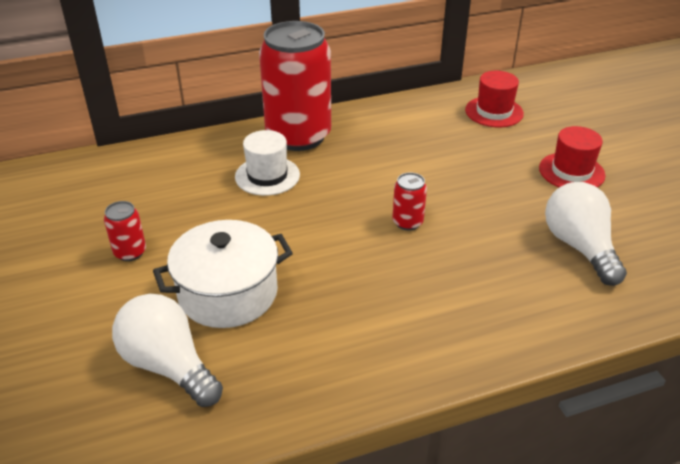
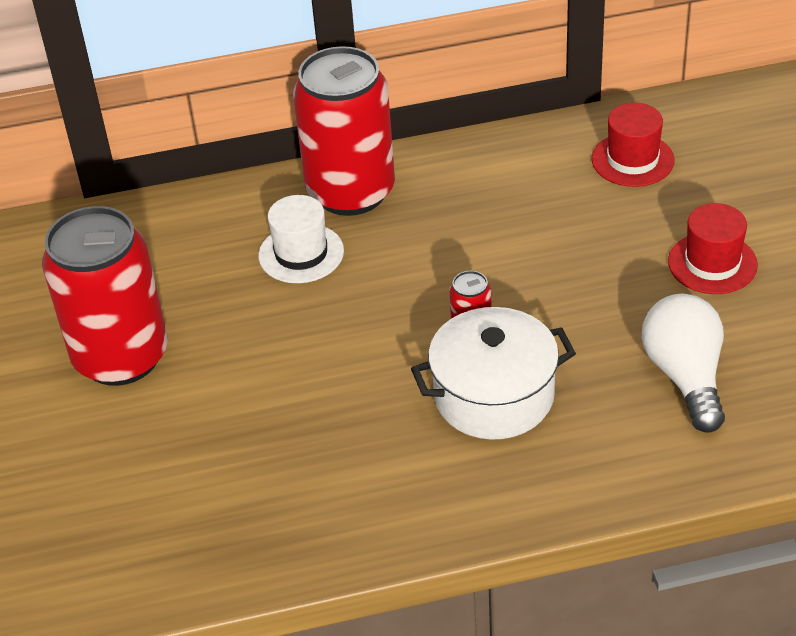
camera: 10 degrees right, 5 degrees up
red can [104,201,146,261] -> red can [42,206,168,386], size x2.44
white light bulb [112,294,223,407] -> none
white pot [153,220,293,328] -> white pot moved to [411,307,576,440]

